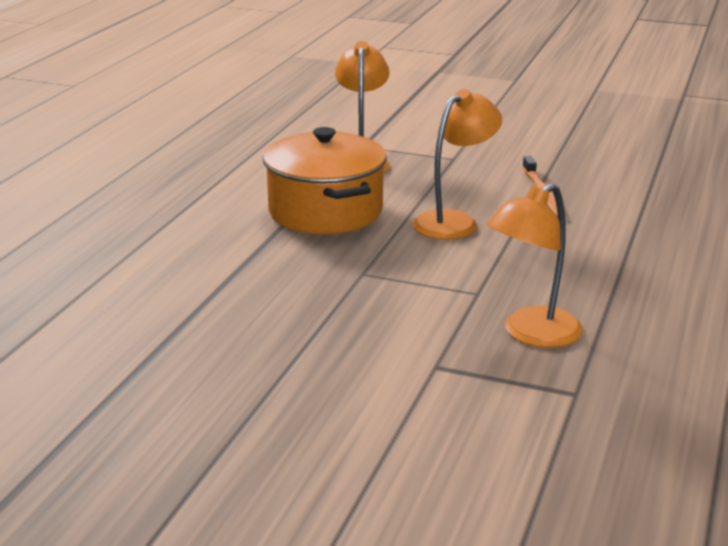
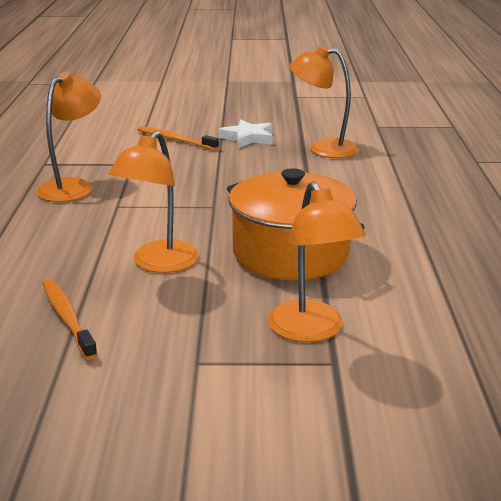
camera: 160 degrees right, 0 degrees up
none -> orange toothbrush [137,126,219,150]
none -> white star [219,120,273,148]
none -> orange lamp [290,45,359,158]

